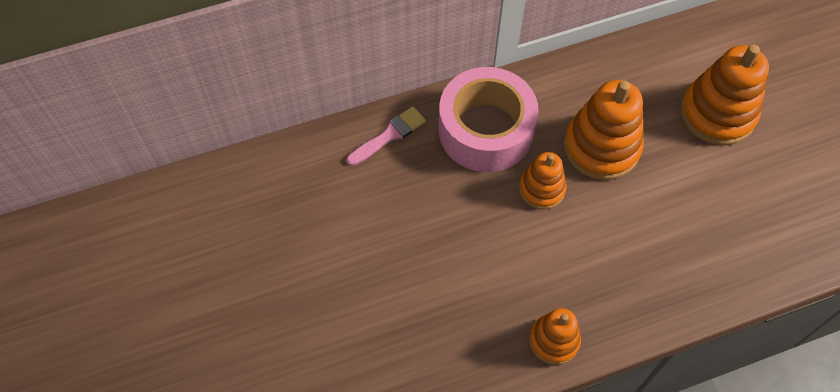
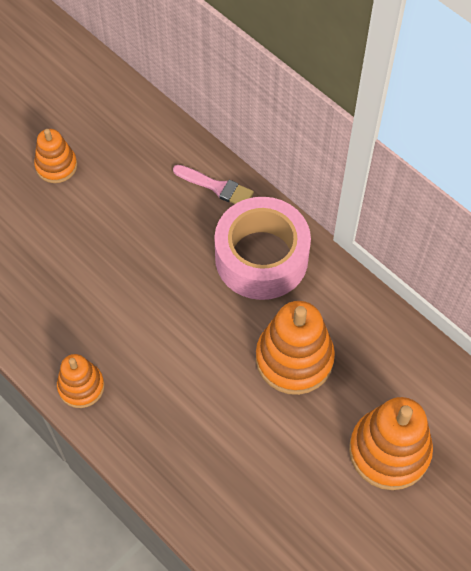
camera: 65 degrees right, 0 degrees up
orange stacking toy [519,152,567,210] -> orange stacking toy moved to [34,129,77,183]

